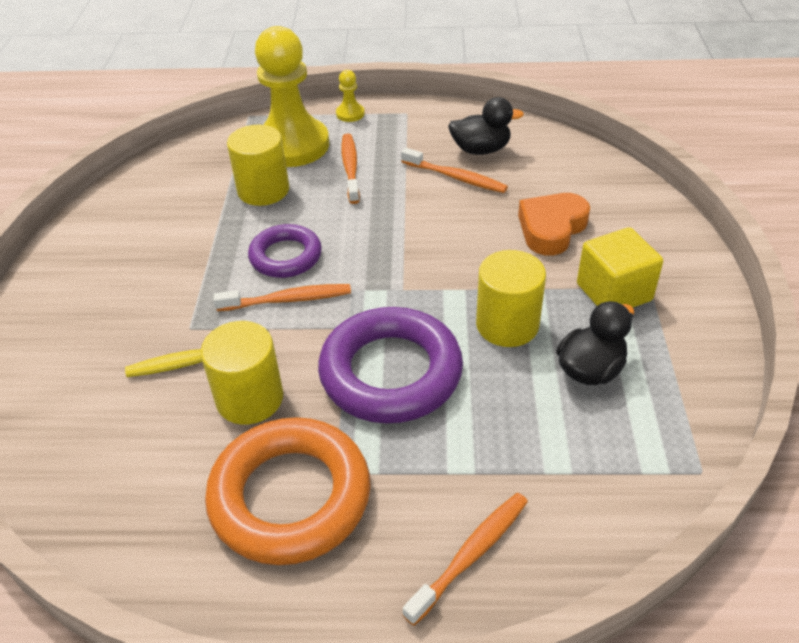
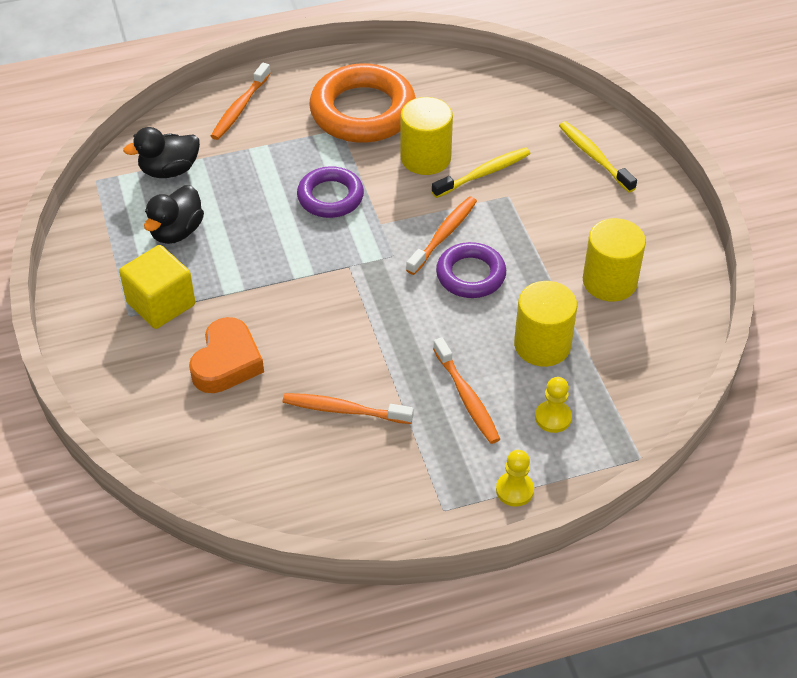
camera: 160 degrees right, 5 degrees up
orange toothbrush [213,284,351,311] -> orange toothbrush turned 150 degrees clockwise [406,196,477,275]
yellow pawn [255,26,329,167] -> yellow pawn [535,377,572,433], size x0.40
purple ring [318,307,463,423] -> purple ring [297,166,364,218], size x0.59
black duck [448,97,524,155] -> black duck moved to [123,127,200,178]
yellow cylinder [476,250,546,347] -> yellow cylinder moved to [583,218,646,302]
none -> yellow toothbrush [559,121,637,192]

